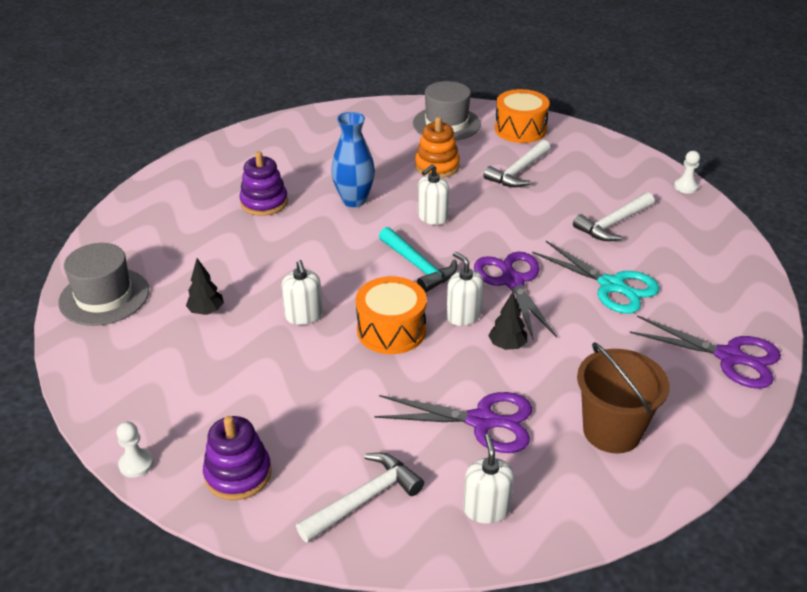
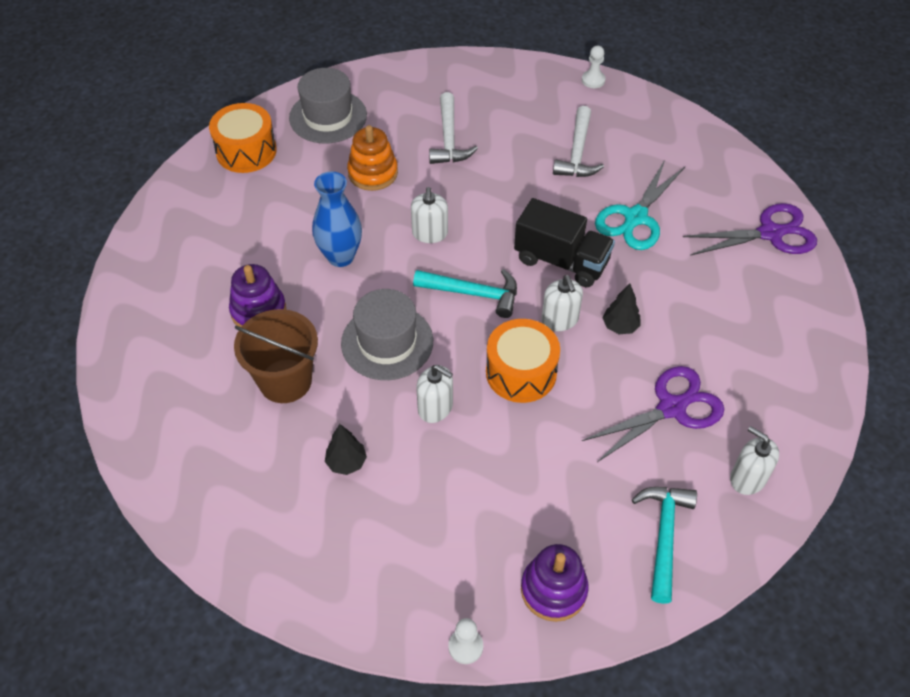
camera: 40 degrees left, 15 degrees up
grey hat [58,243,149,326] -> grey hat moved to [341,289,433,380]
white hammer [296,453,424,543] -> turquoise hammer [632,487,697,604]
white soap dispenser [446,252,484,326] -> white soap dispenser turned 120 degrees counterclockwise [541,275,583,331]
purple scissors [474,251,557,338] -> black truck [514,198,615,287]
orange drum [495,89,550,143] -> orange drum moved to [209,103,277,173]
turquoise scissors [532,241,660,314] -> turquoise scissors turned 120 degrees clockwise [595,160,685,250]
brown bucket [577,342,670,453] -> brown bucket moved to [234,309,318,403]

